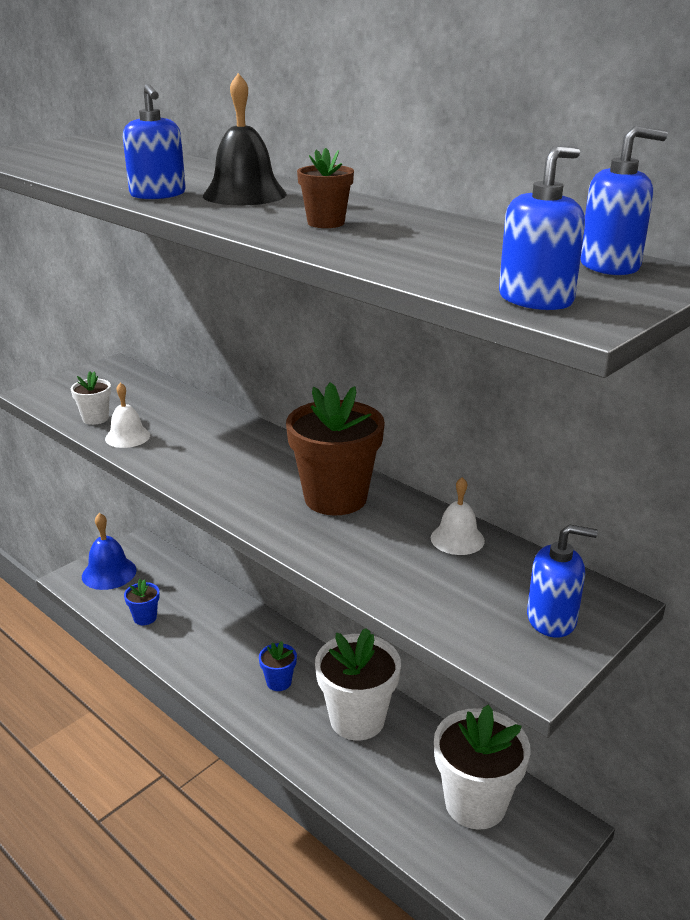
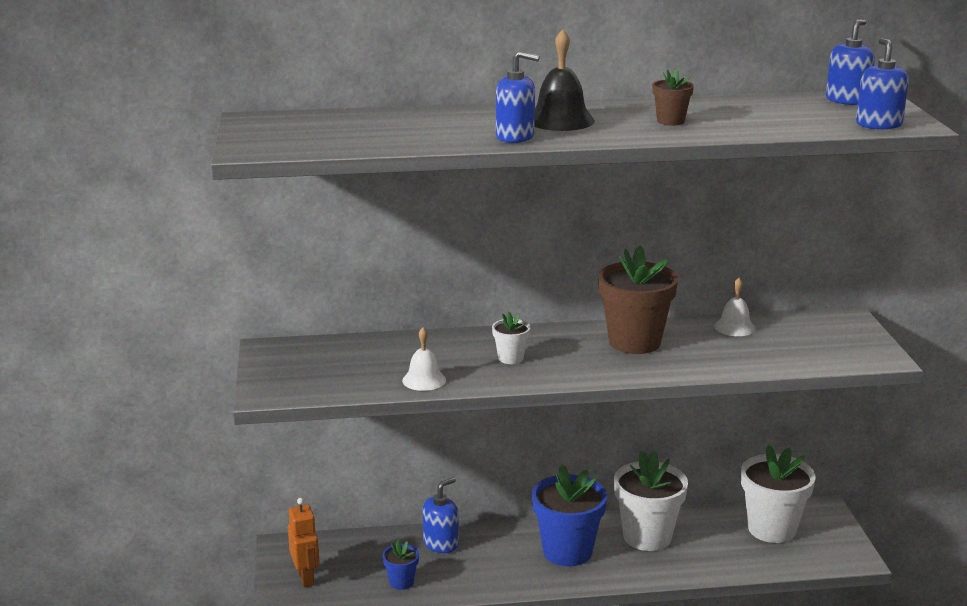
camera: 50 degrees left, 5 degrees down
white flower pot [71,371,111,425] -> white flower pot moved to [492,312,530,364]
blue bell [82,513,137,590] -> orange robot [288,498,320,587]
blue flower pot [259,641,297,691] -> blue flower pot [532,465,607,566], size x2.09
blue soap dispenser [527,524,598,638] -> blue soap dispenser moved to [423,477,459,553]

